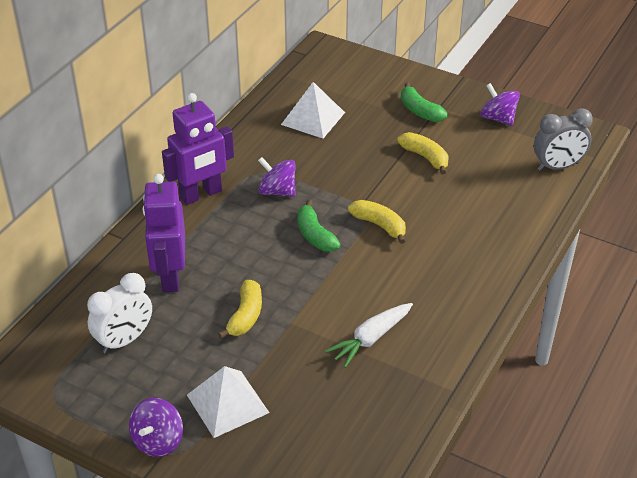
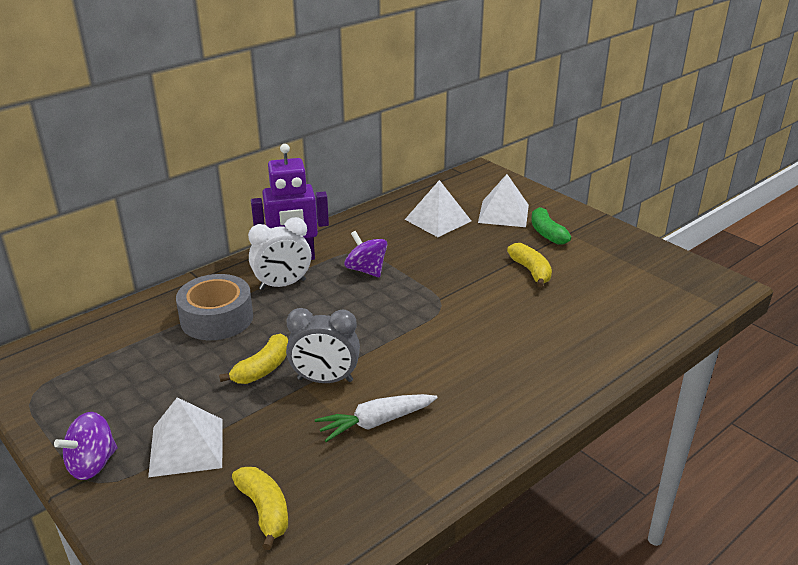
camera: 20 degrees right, 10 degrees down
white clock [87,273,152,353] -> white clock moved to [248,217,311,290]
purple robot [143,174,185,292] -> grey tape [176,274,253,340]
green banana [297,200,341,252] -> none
yellow banana [348,200,406,244] -> yellow banana moved to [232,467,288,550]
purple spinning top [480,83,520,126] -> none
grey clock [534,108,593,171] -> grey clock moved to [286,308,360,383]
none -> white pyramid [478,174,529,227]

